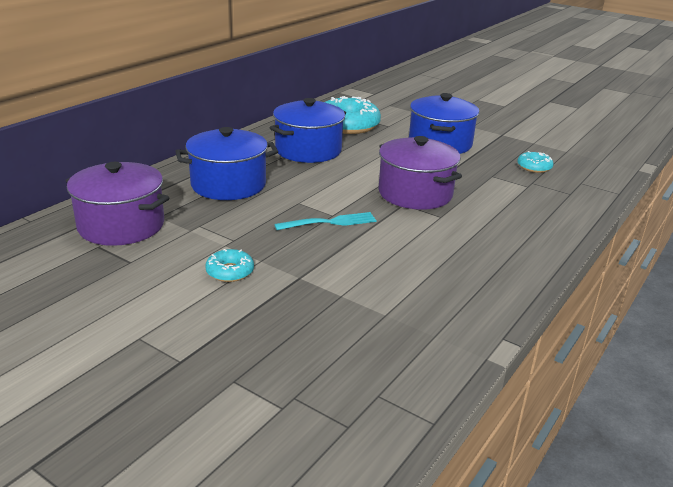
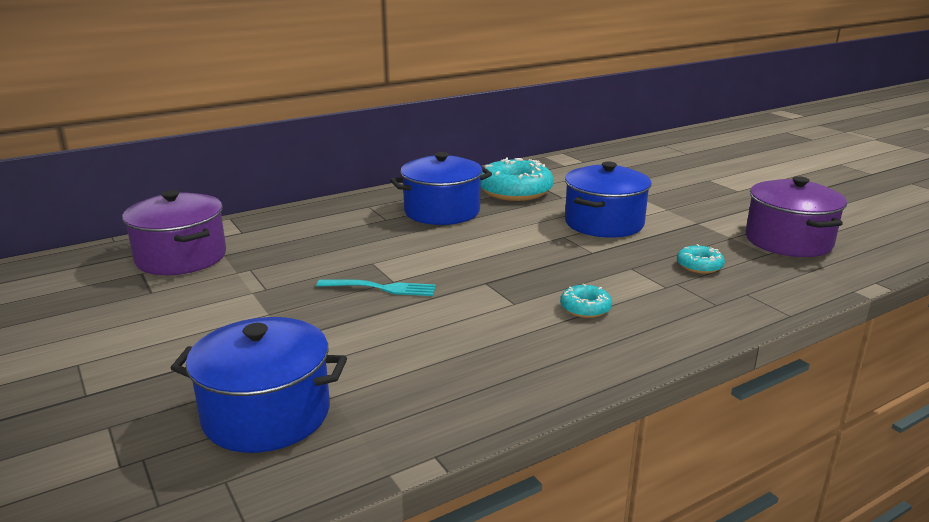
camera: 25 degrees right, 5 degrees down
blue pot [175,127,278,200] -> blue pot moved to [170,317,347,453]
turquoise donut [205,249,254,282] -> turquoise donut moved to [560,284,612,318]
purple pot [379,136,462,210] -> purple pot moved to [746,176,847,257]

